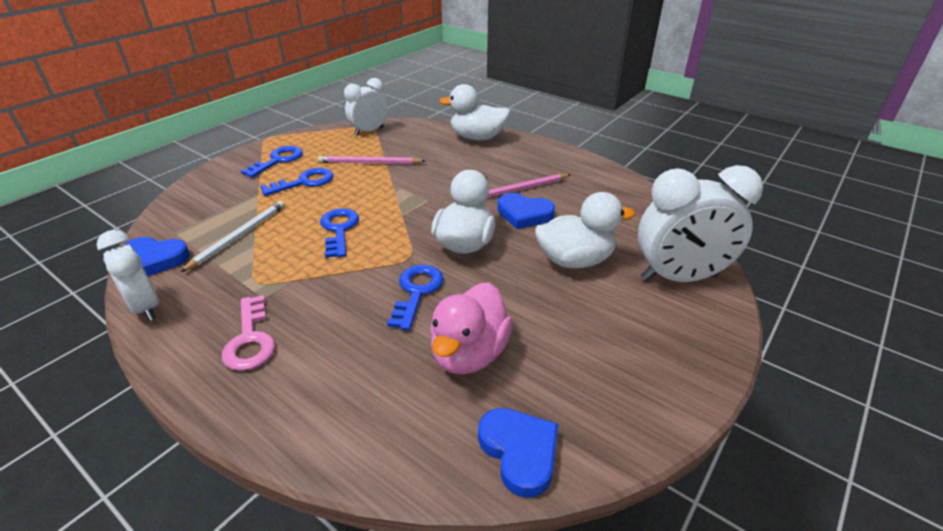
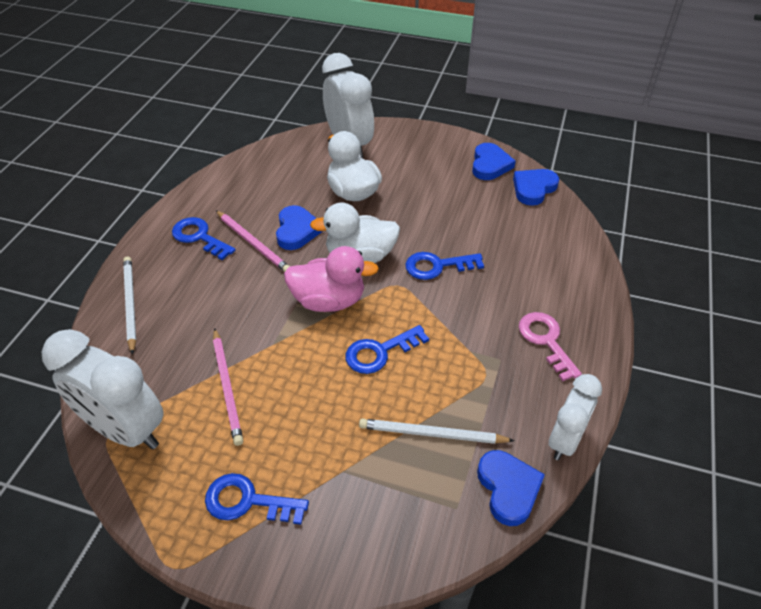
camera: 110 degrees left, 10 degrees up
pink key [222,295,275,371] -> pink key turned 75 degrees counterclockwise [519,312,582,381]
blue key [260,168,334,196] -> blue key moved to [172,217,236,260]
white clock [344,78,388,136] -> white clock [42,329,164,449], size x1.60
pink duck [430,282,513,374] -> pink duck moved to [284,246,379,312]
white duck [439,84,510,140] -> white pencil [123,257,136,355]
none -> blue heart [472,143,516,180]

